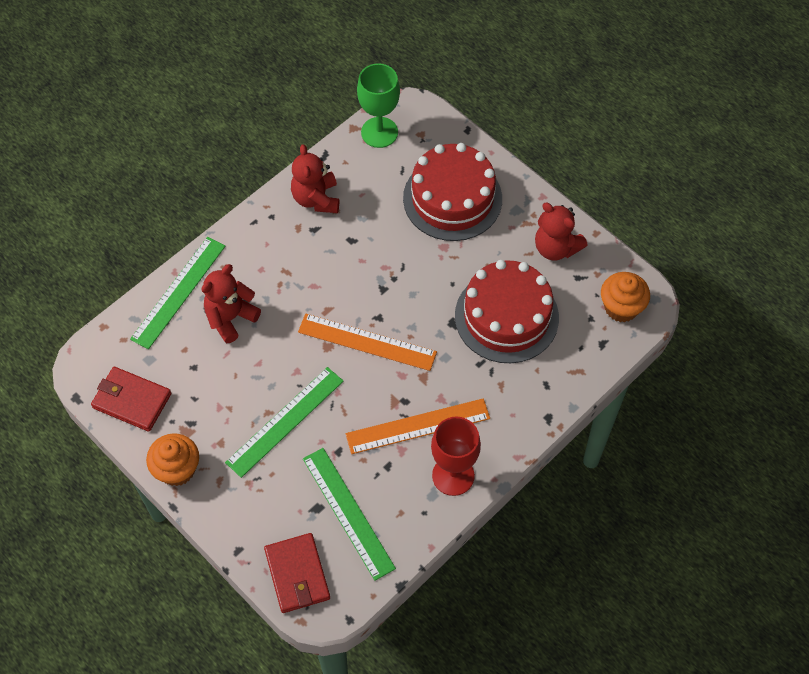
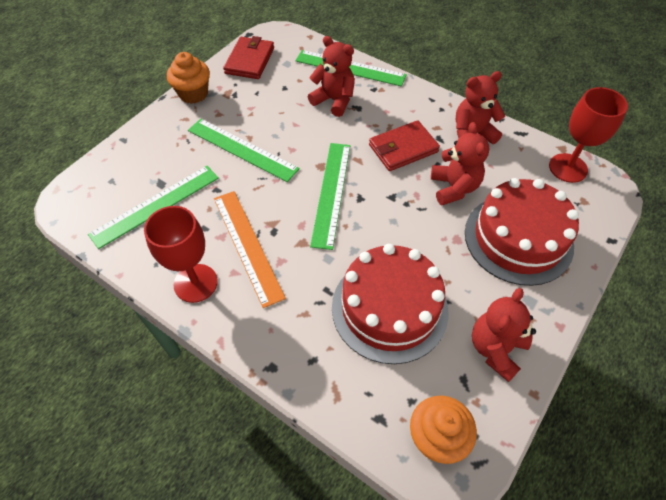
camera: 80 degrees right, 5 degrees down
red wallet [264,533,330,613] -> red wallet moved to [369,120,440,171]
orange ruler [298,314,437,371] -> green ruler [310,143,350,250]
green goblet [357,63,400,148] -> red goblet [549,87,628,183]
none -> red teddy bear [431,122,489,205]

